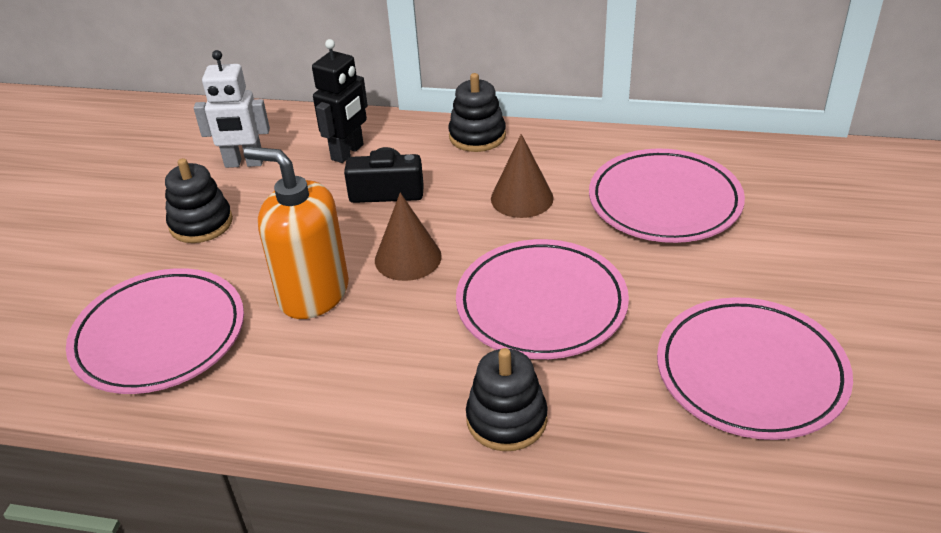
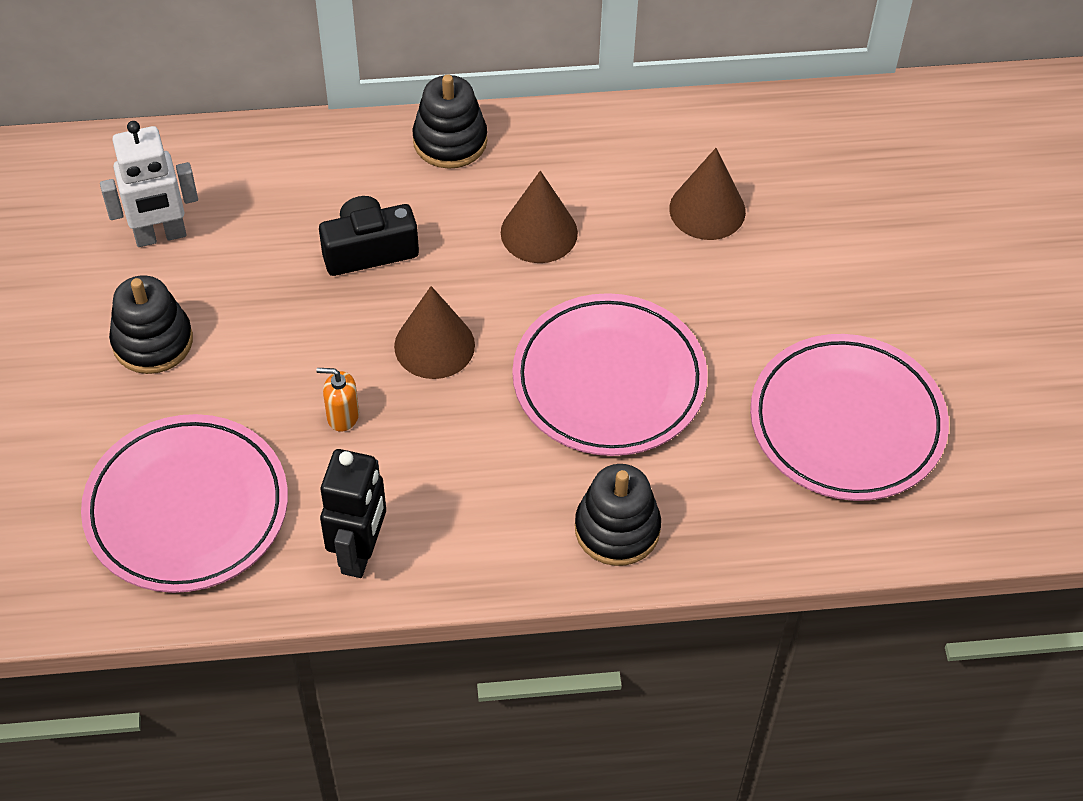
camera: 20 degrees left, 15 degrees up
orange soap dispenser [244,147,349,319] -> orange soap dispenser [316,368,359,432], size x0.40
black robot [312,39,368,163] -> black robot moved to [320,449,386,578]
pink plate [589,149,745,243] -> brown cone [669,148,746,240]

